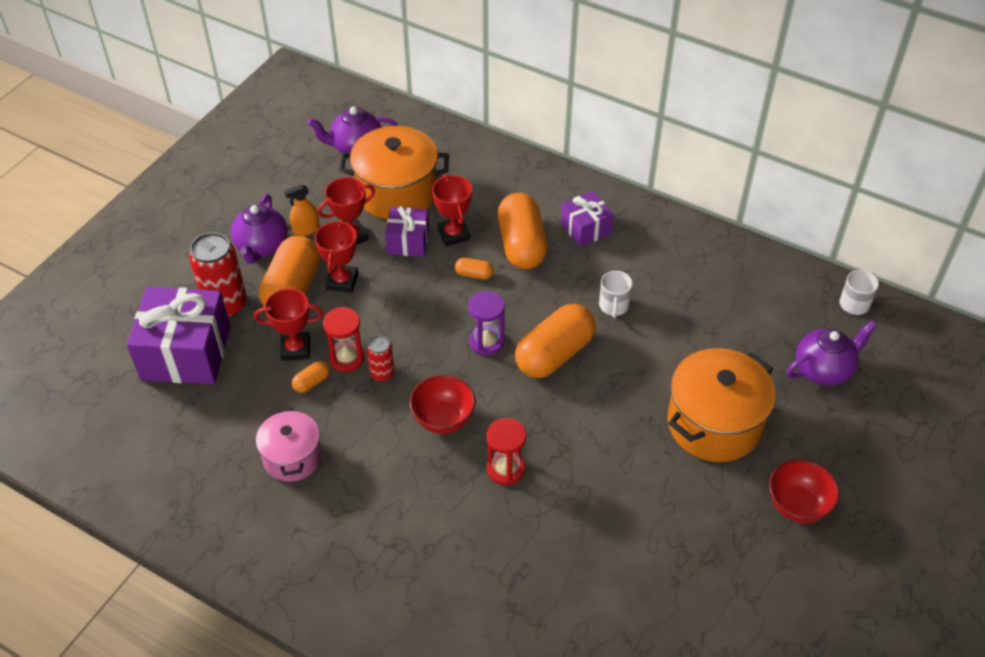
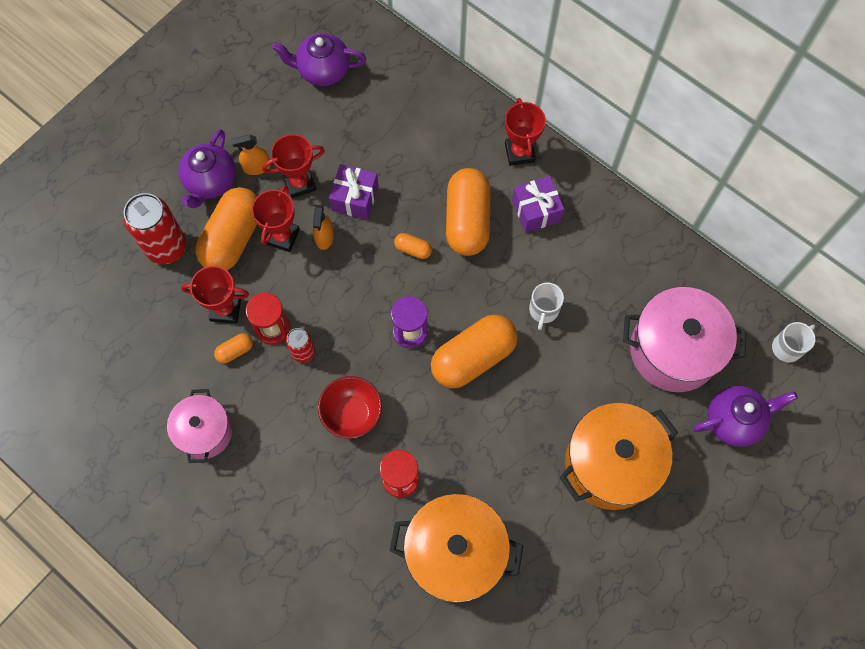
camera: 10 degrees right, 20 degrees up
purple gift [127,287,231,385] -> none
orange pot [339,126,449,220] -> orange pot moved to [390,494,523,603]
red trophy [432,175,472,246] -> red trophy moved to [505,98,546,166]
red bowl [769,459,840,523] -> none
none -> orange spray bottle [313,205,334,250]
none -> pink pot [623,287,747,392]

